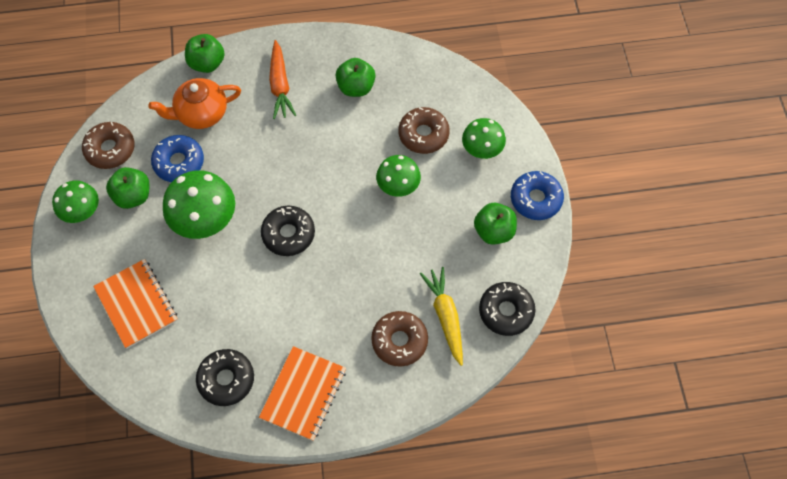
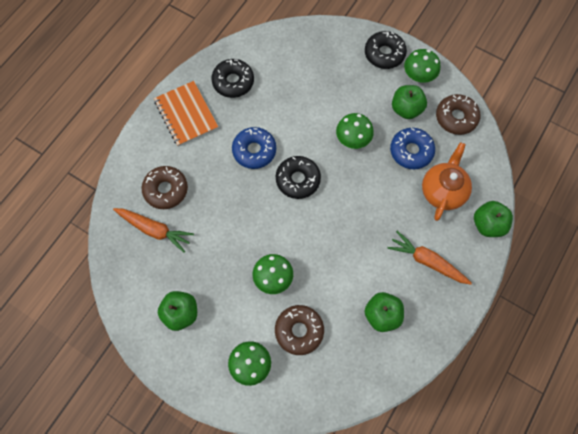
camera: 130 degrees right, 5 degrees up
orange notebook [93,259,178,349] -> none
green mushroom [163,170,235,239] -> green mushroom [336,113,374,149], size x0.63
yellow carrot [420,267,463,366] -> orange carrot [113,208,194,253]
black donut [479,282,536,336] -> black donut moved to [365,31,407,69]
blue donut [511,171,564,220] -> blue donut moved to [232,127,276,169]

